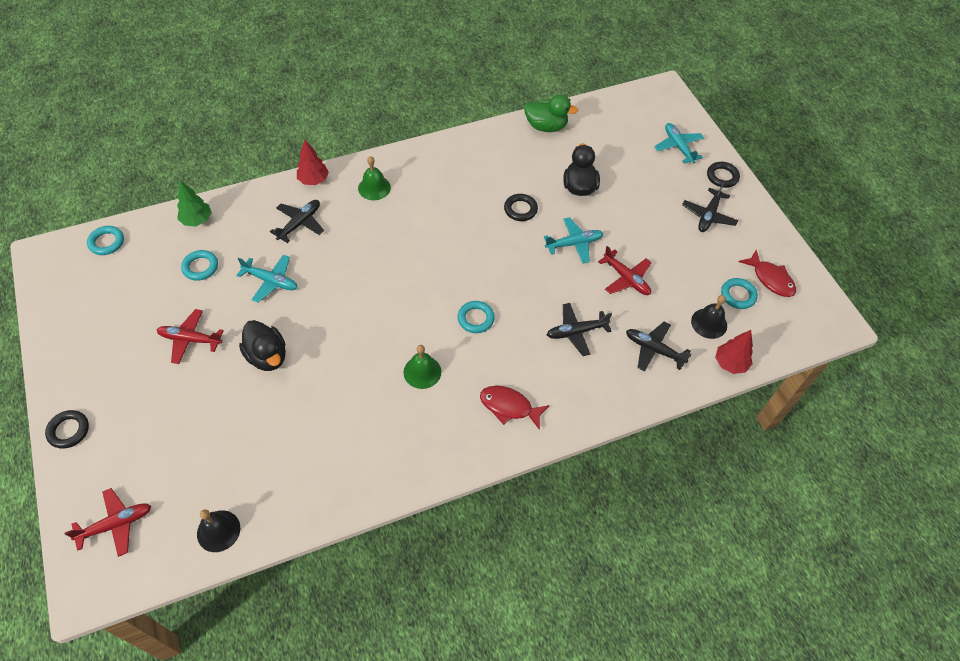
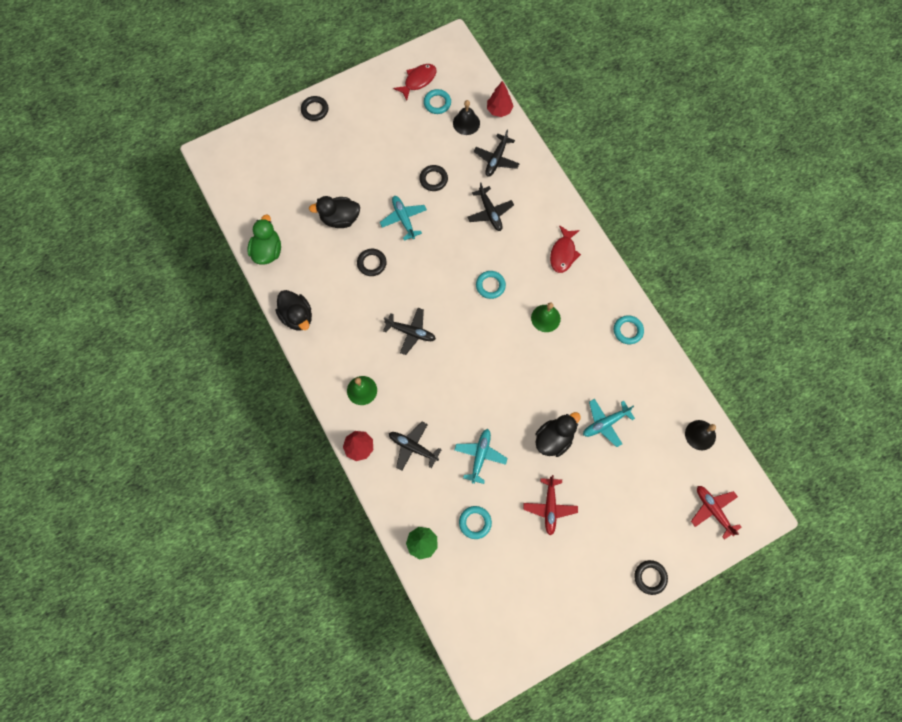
camera: 95 degrees left, 15 degrees up
turquoise ring [87,226,124,255] -> turquoise ring moved to [614,315,644,344]
red plane [598,246,652,295] -> black ring [419,165,448,191]
turquoise plane [654,123,704,163] -> turquoise plane moved to [583,399,635,447]
black plane [682,182,738,232] -> black plane moved to [383,308,436,355]
none -> black duck [275,290,312,331]

